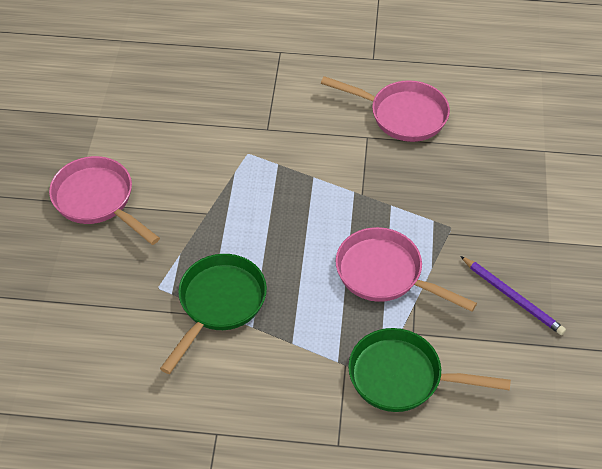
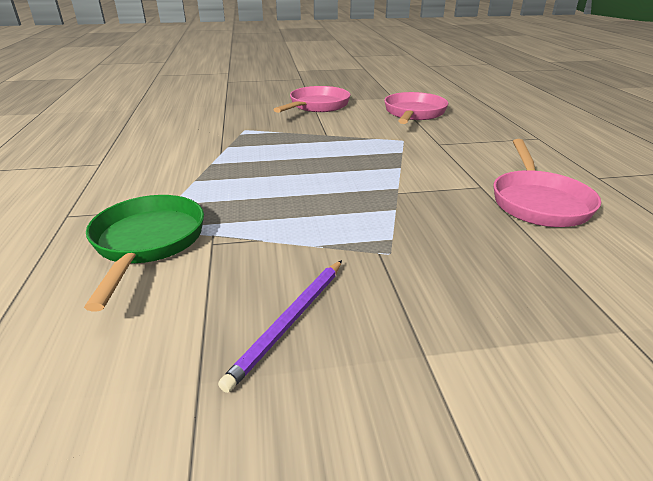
camera: 75 degrees right, 20 degrees down
green pan [160,254,267,374] -> none
pink pan [336,227,477,312] -> pink pan moved to [384,92,448,124]

